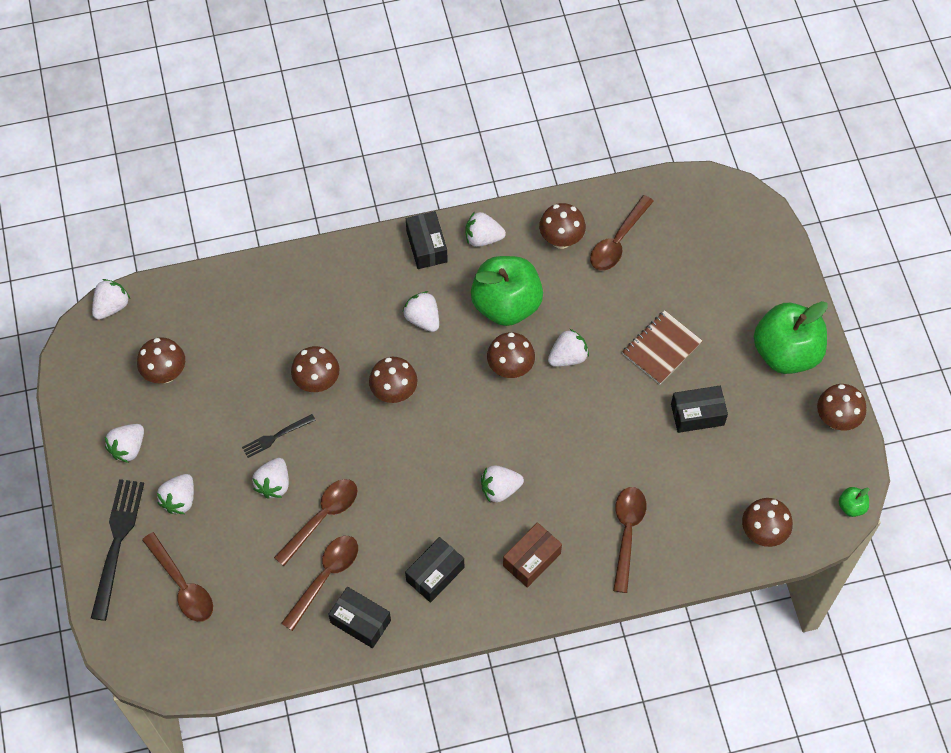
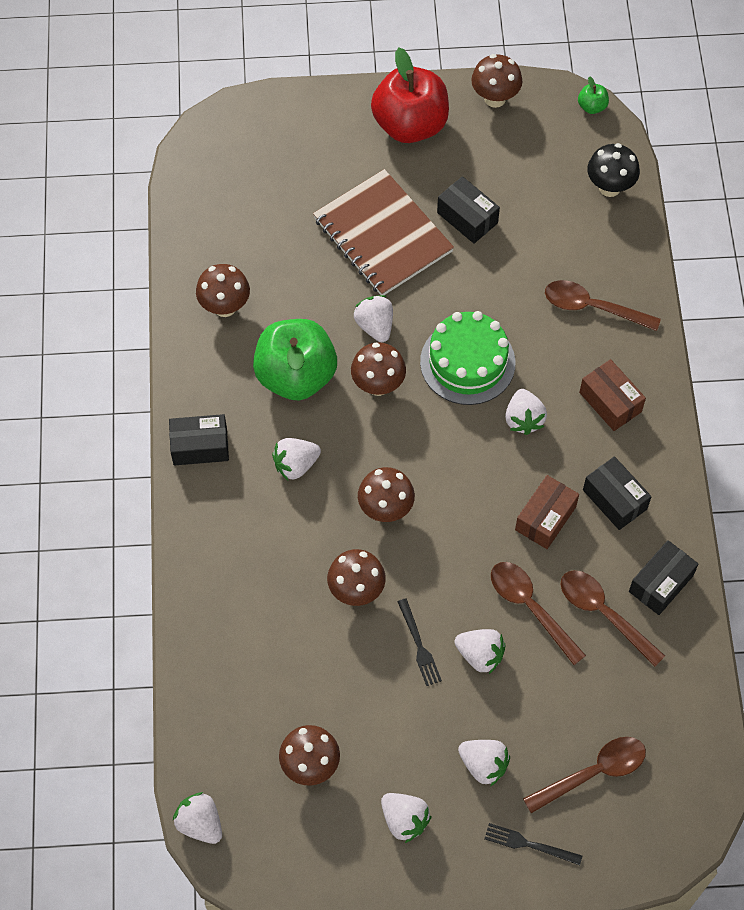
camera: 80 degrees left, 0 degrees up
black fork [91,479,144,621] -> black fork [484,823,582,865], size x0.54
white strawberry [465,212,506,247] -> none
brown spoon [590,195,654,271] -> none
brown notebook [622,310,702,385] -> brown notebook [313,169,454,295], size x1.61
black box [671,386,728,433] -> black box turned 45 degrees counterclockwise [437,176,500,244]
brown mushroom [742,498,793,547] -> black mushroom [587,143,640,197]
green apple [754,301,828,374] -> red apple [371,48,449,143]
none -> green cake [420,311,515,405]
none -> brown box [515,475,579,549]

